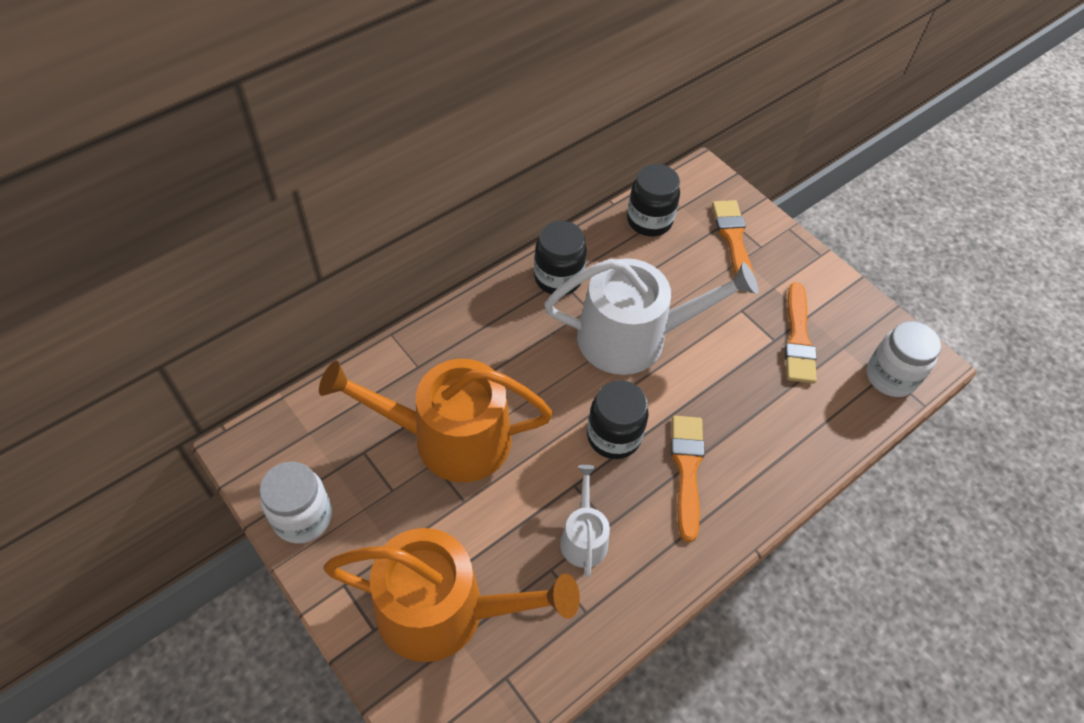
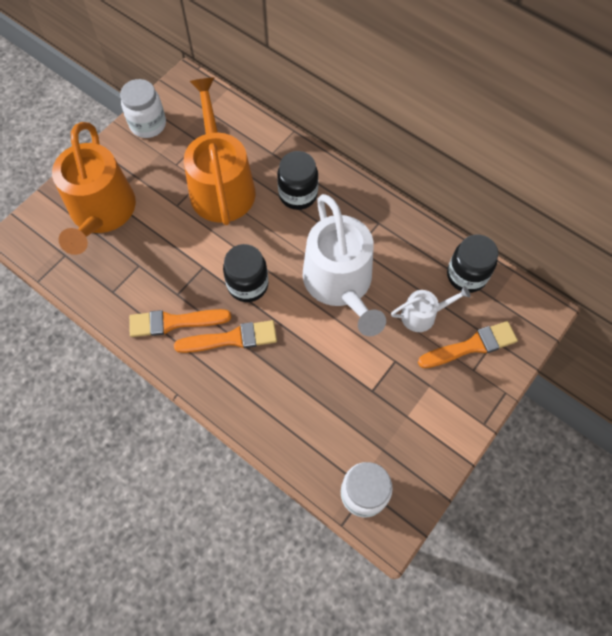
camera: 80 degrees right, 10 degrees up
black jar [534,221,587,295] -> black jar moved to [277,151,318,210]
white watering can [560,465,610,577] -> white watering can moved to [391,286,471,332]
orange brush [785,282,817,384] -> orange brush moved to [129,309,231,337]

